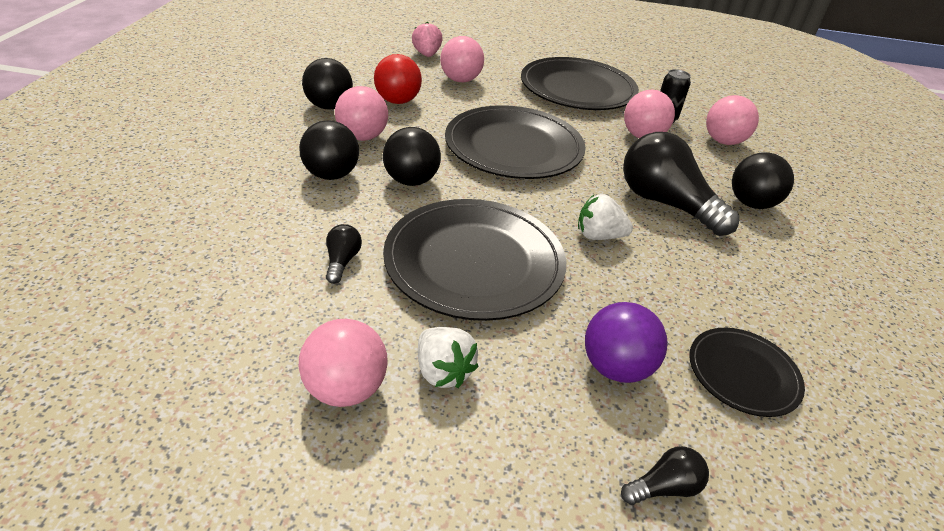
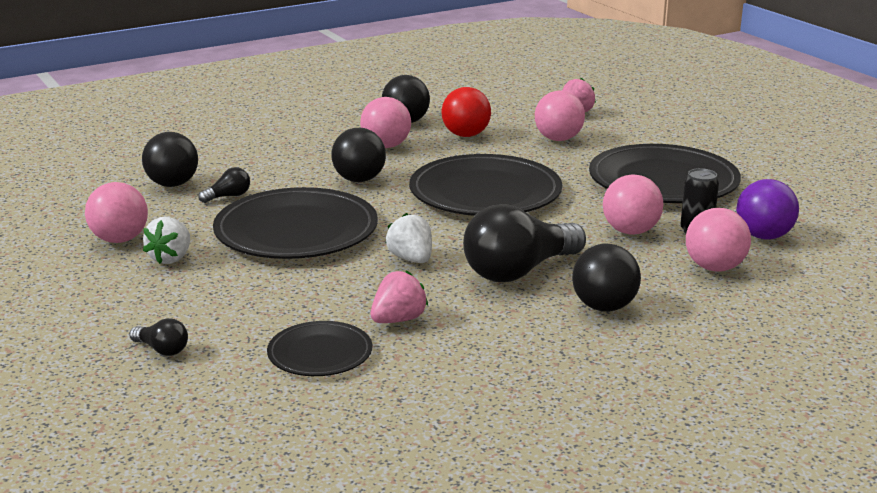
camera: 55 degrees right, 15 degrees down
black ball [299,120,359,180] -> black ball moved to [142,132,198,187]
purple ball [585,302,668,383] -> purple ball moved to [736,179,799,240]
black light bulb [623,132,739,236] -> black light bulb turned 135 degrees counterclockwise [463,204,586,282]
none -> pink strawberry [371,270,428,323]

